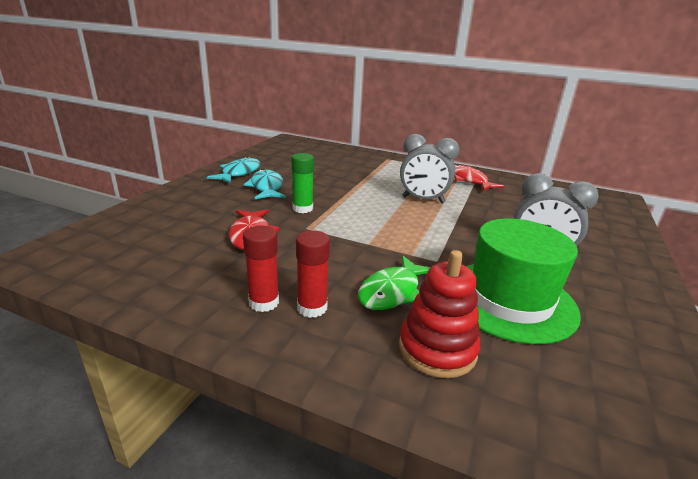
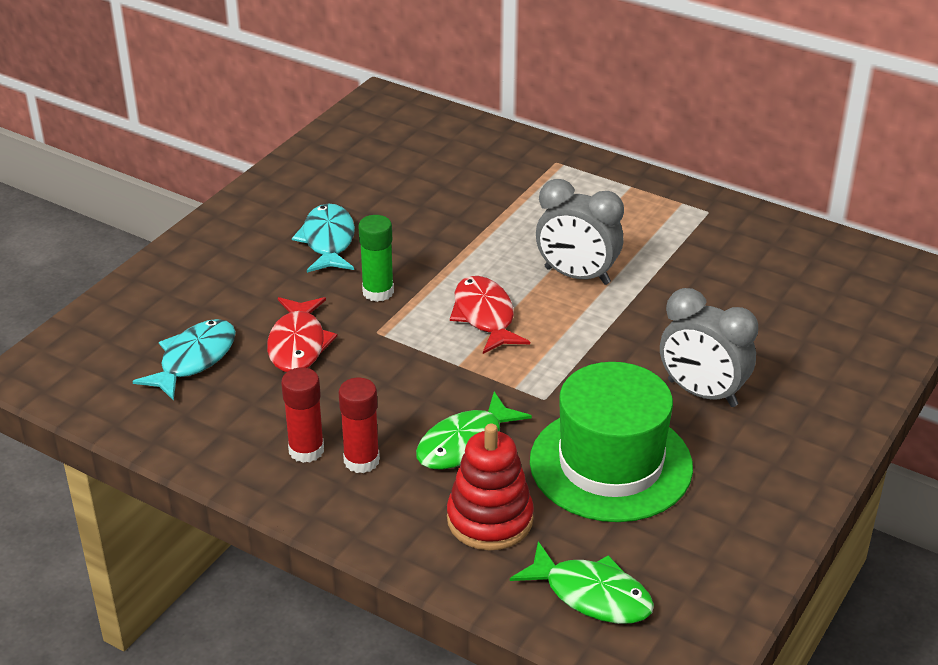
camera: 10 degrees right, 10 degrees up
turquoise fish [207,157,260,184] -> turquoise fish moved to [132,319,236,401]
red fish [454,165,505,191] -> red fish moved to [450,276,530,354]
none -> green fish [510,541,654,624]

